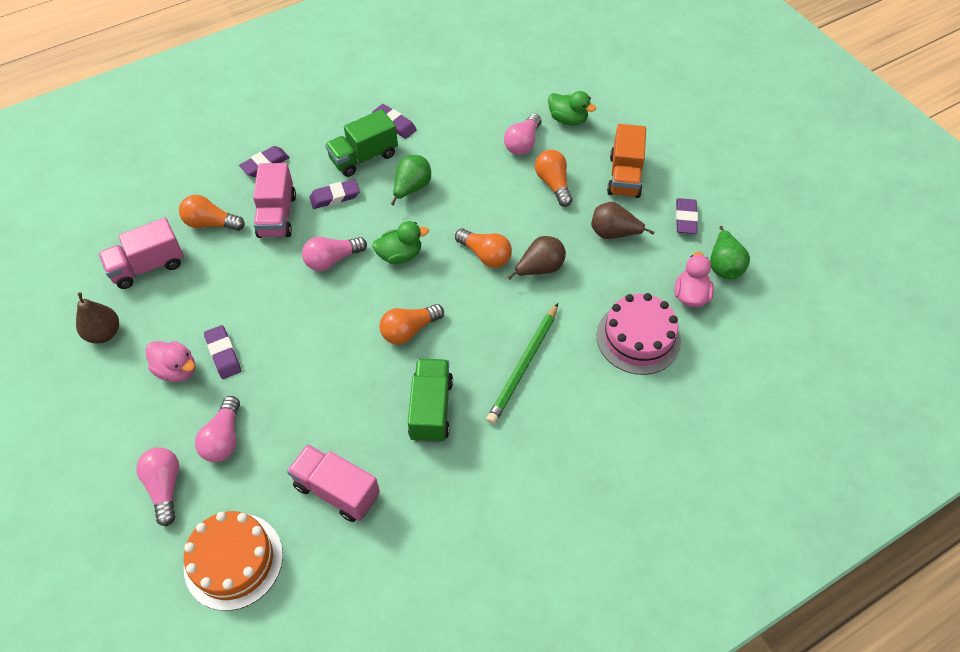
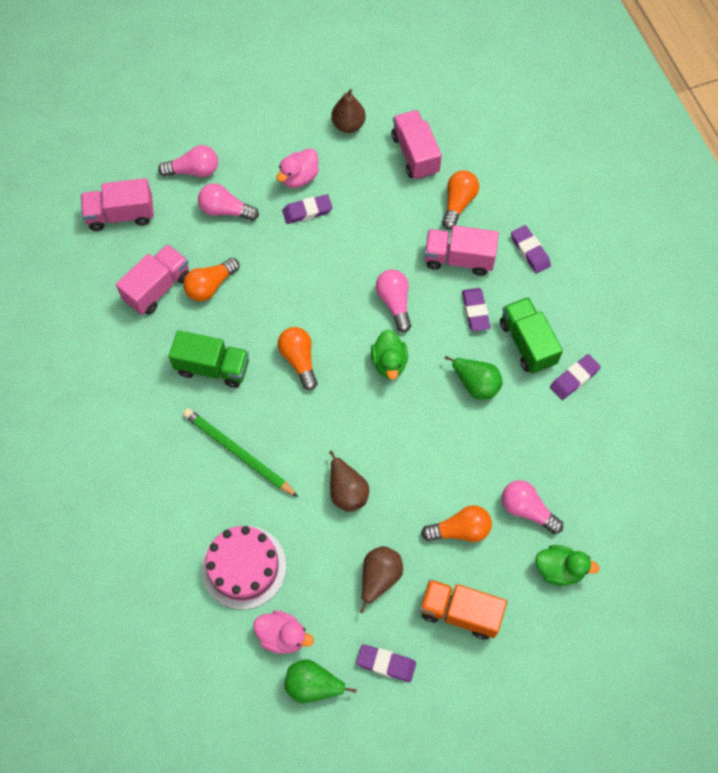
camera: 100 degrees right, 10 degrees up
orange cake [184,511,283,611] -> pink truck [81,178,154,231]
orange light bulb [455,229,512,268] -> orange light bulb moved to [183,258,239,301]
green duck [548,91,596,126] -> green duck turned 120 degrees counterclockwise [535,545,600,586]

